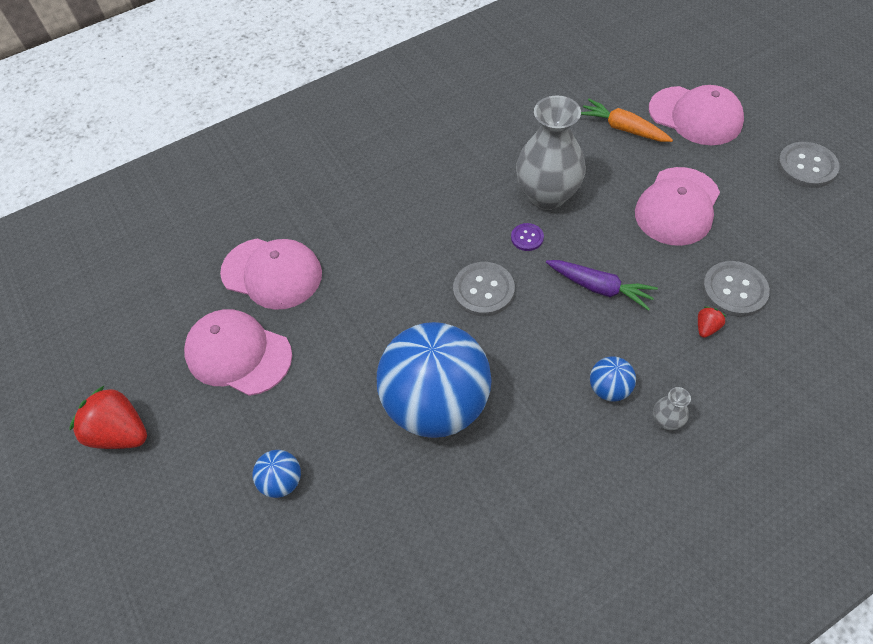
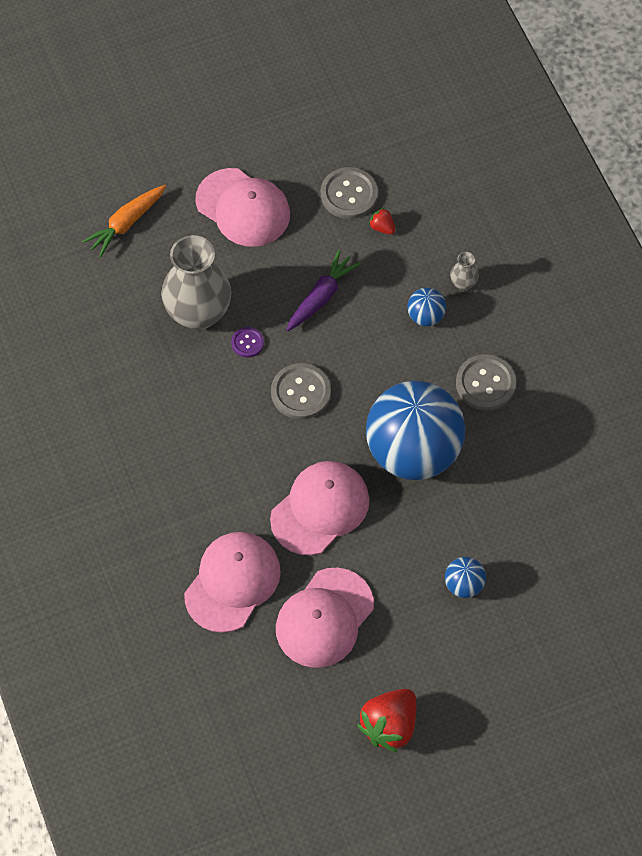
camera: 85 degrees left, 5 degrees up
pink cap [649,85,744,145] -> pink cap moved to [270,461,369,555]
grey button [777,142,840,188] -> grey button moved to [456,354,516,410]

